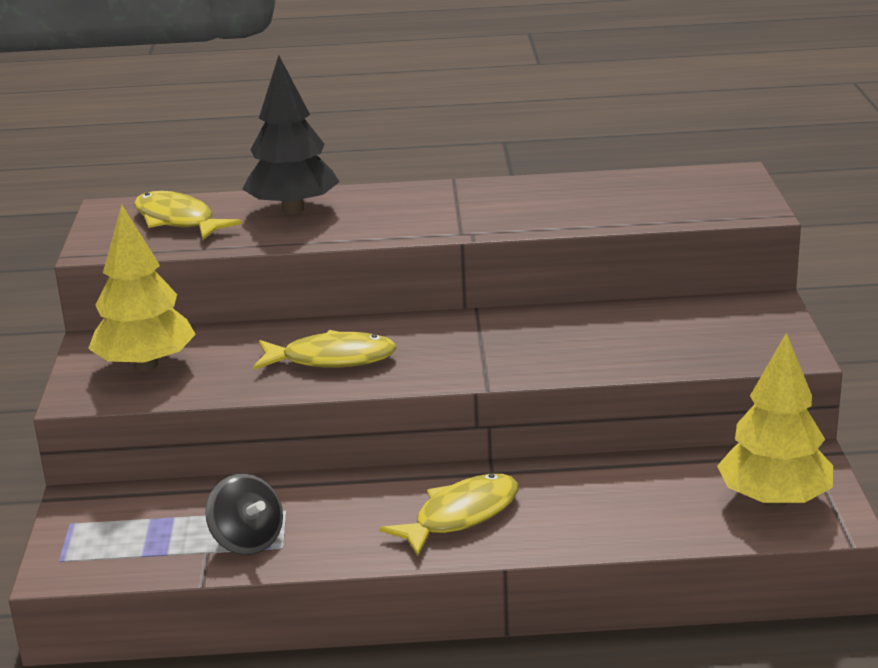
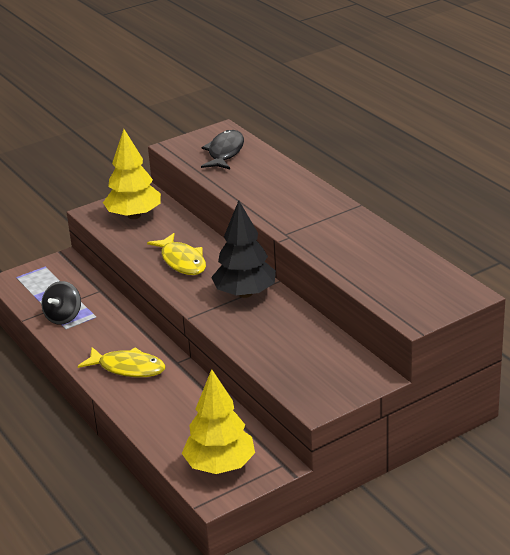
camera: 60 degrees right, 5 degrees up
yellow fish [134,191,242,240] -> black fish [201,130,244,169]
black tree [242,55,339,214] -> black tree moved to [211,200,276,298]

